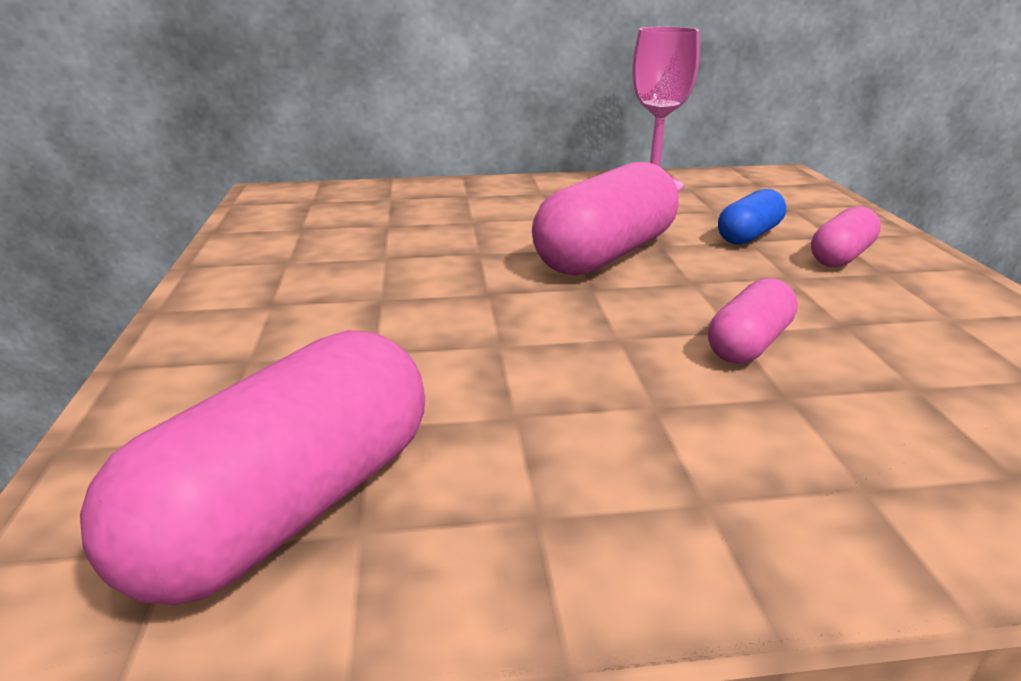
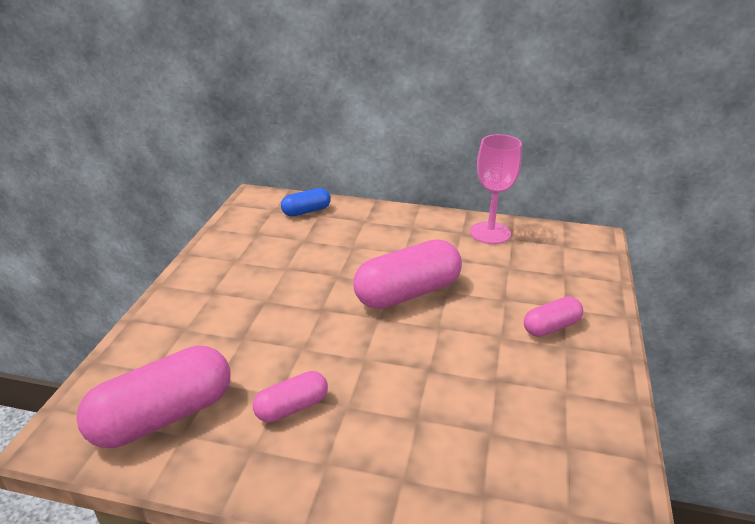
camera: 20 degrees right, 5 degrees up
pink capsule [708,278,798,364] -> pink capsule moved to [253,371,328,422]
blue capsule [718,189,786,245] -> blue capsule moved to [281,188,331,216]

